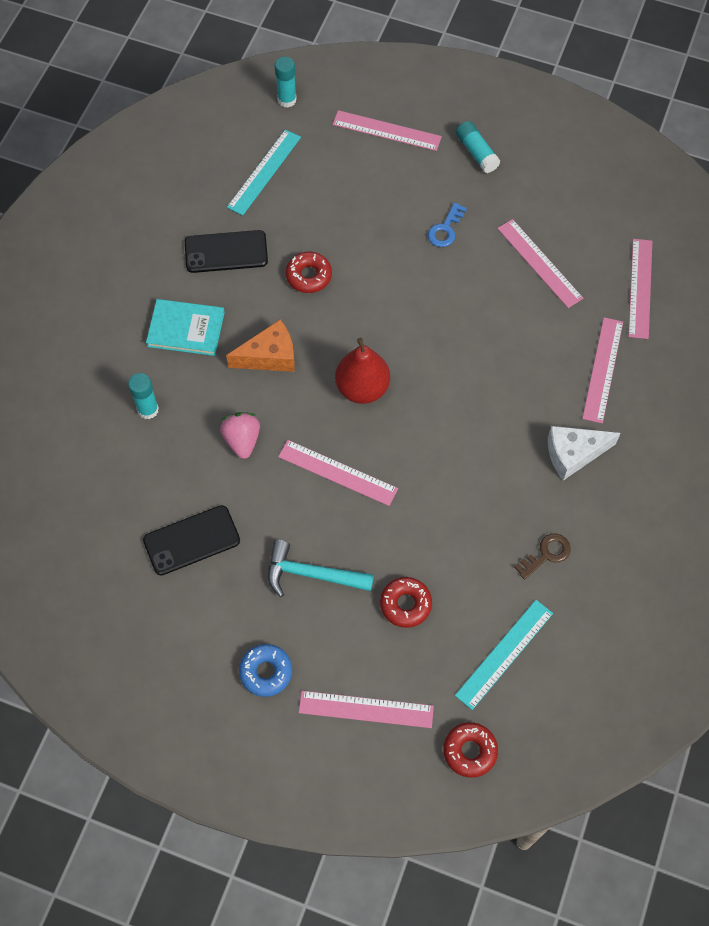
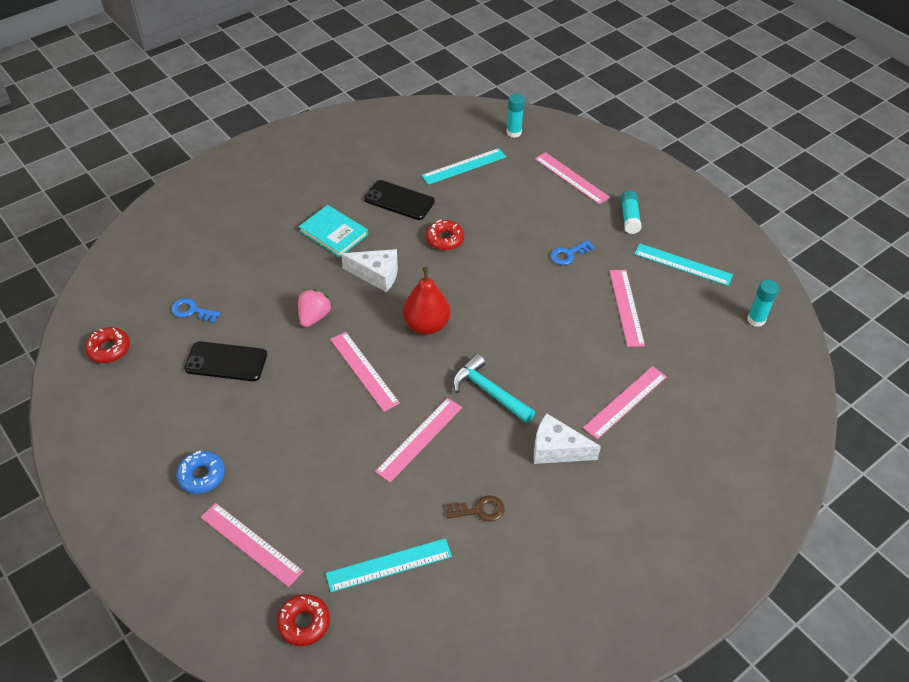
camera: 30 degrees right, 15 degrees down
turquoise glue stick [128,373,159,419] -> turquoise glue stick moved to [747,280,779,327]
orange cheese [226,320,295,372] -> white cheese [341,249,398,292]
turquoise hammer [268,540,374,597] -> turquoise hammer moved to [453,354,535,423]
red donut [380,577,432,628] -> red donut moved to [85,327,130,363]
pink ruler [628,239,652,339] -> pink ruler moved to [375,398,462,482]
none -> blue key [171,298,220,323]
none -> turquoise ruler [634,244,733,286]

